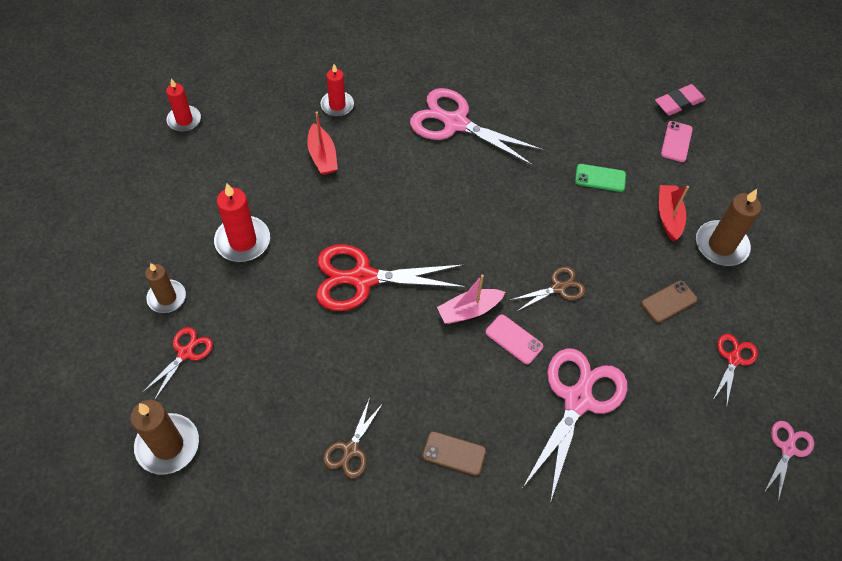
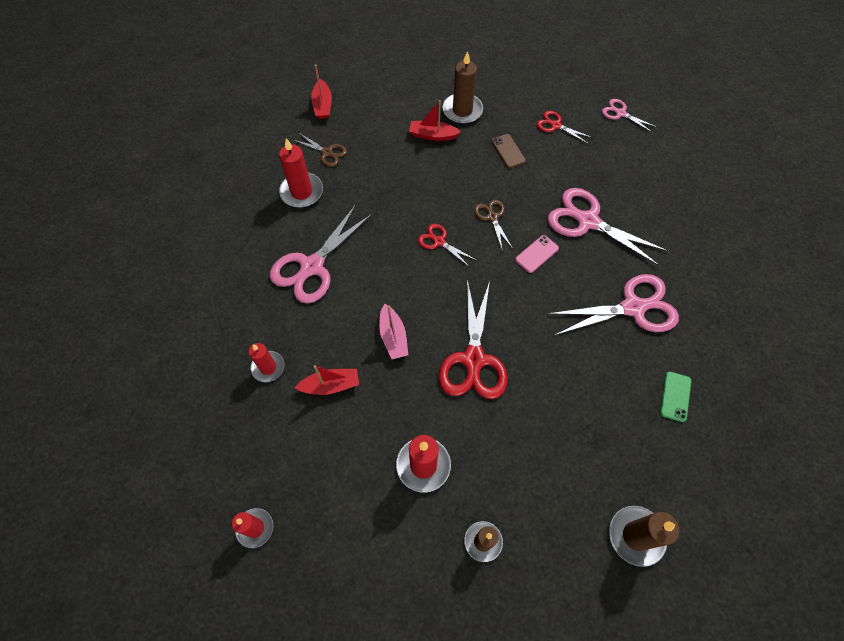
camera: 80 degrees left, 5 degrees up
red scissors [143,327,213,399] -> red scissors moved to [418,224,476,267]
brown scissors [323,398,383,478] -> brown scissors moved to [293,133,347,167]
brown phone [422,431,486,476] -> pink scissors [548,274,679,335]
pink boat [437,275,505,324] -> pink boat moved to [379,304,408,359]
green phone [575,164,626,192] -> green phone moved to [660,372,691,422]
pink eraser [655,84,706,115] -> red boat [311,64,332,119]
pink phone [661,121,693,162] -> none
none -> red candle [279,138,323,208]

